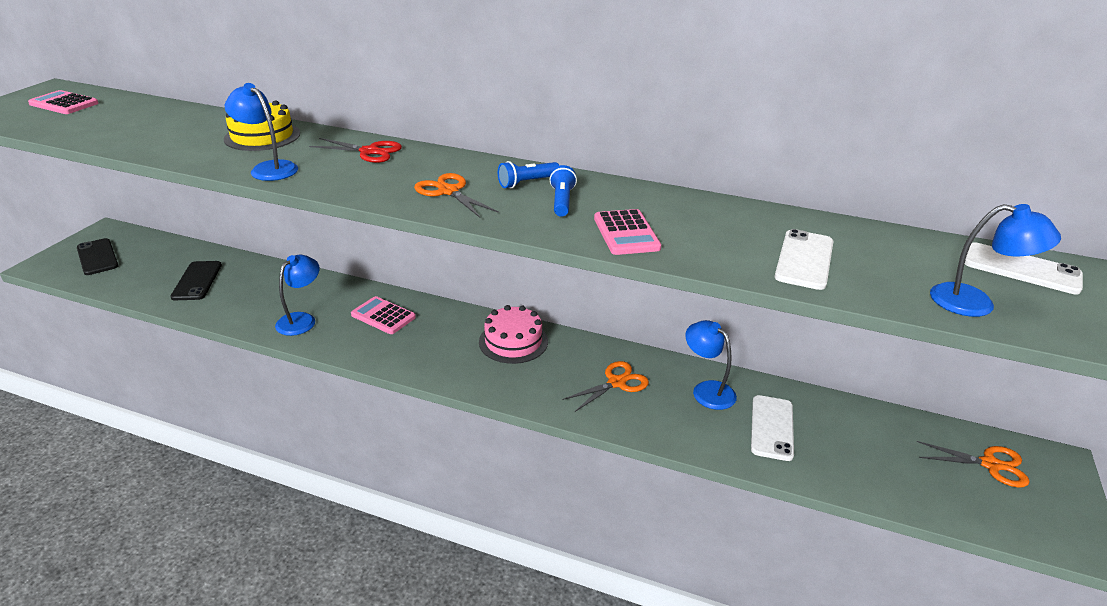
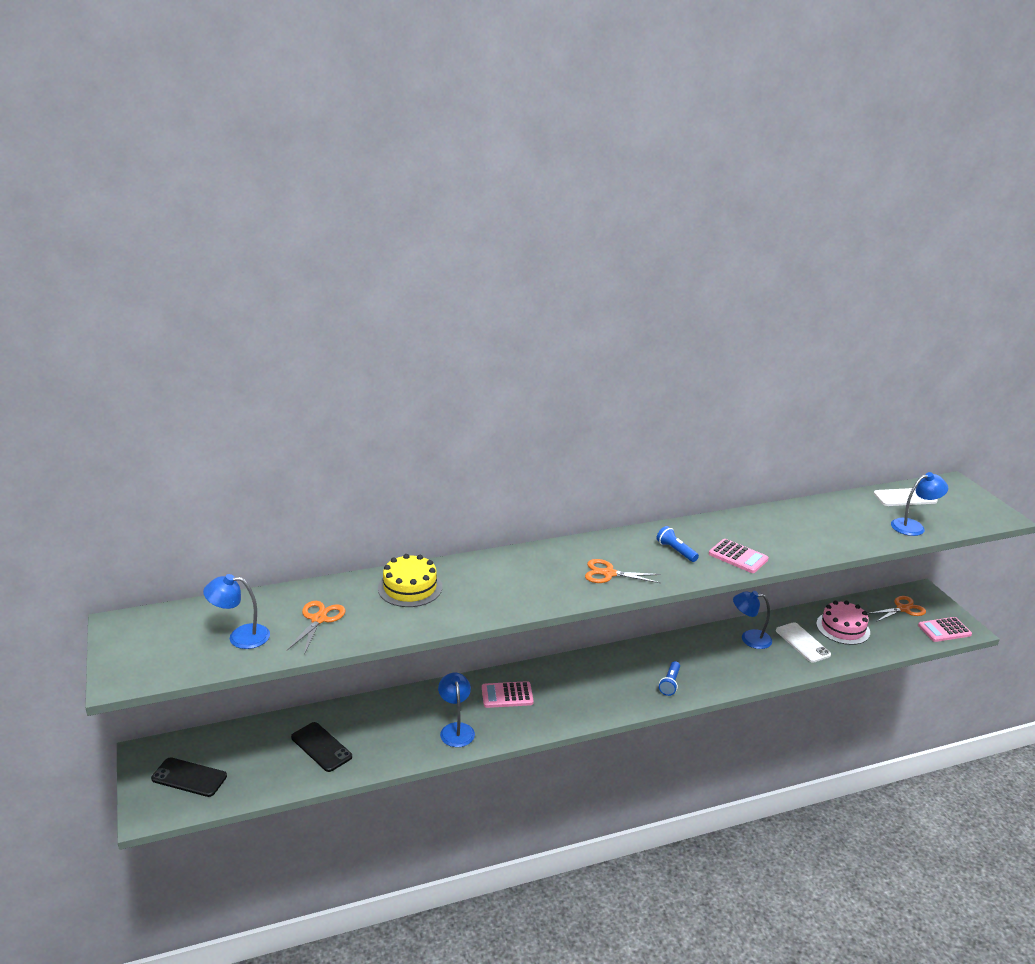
camera: 40 degrees left, 5 degrees down
pink calculator [28,90,99,114] -> pink calculator moved to [918,617,972,642]
blue lamp [225,83,298,181] -> blue lamp moved to [203,574,270,649]
red scissors [309,138,402,163] -> none
pink cake [479,305,548,364] -> pink cake moved to [816,601,870,645]
blue flashlight [498,161,560,189] -> blue flashlight moved to [659,661,680,696]
orange scissors [562,361,649,412] -> orange scissors moved to [287,601,345,654]
white phone [774,229,833,290] -> none

